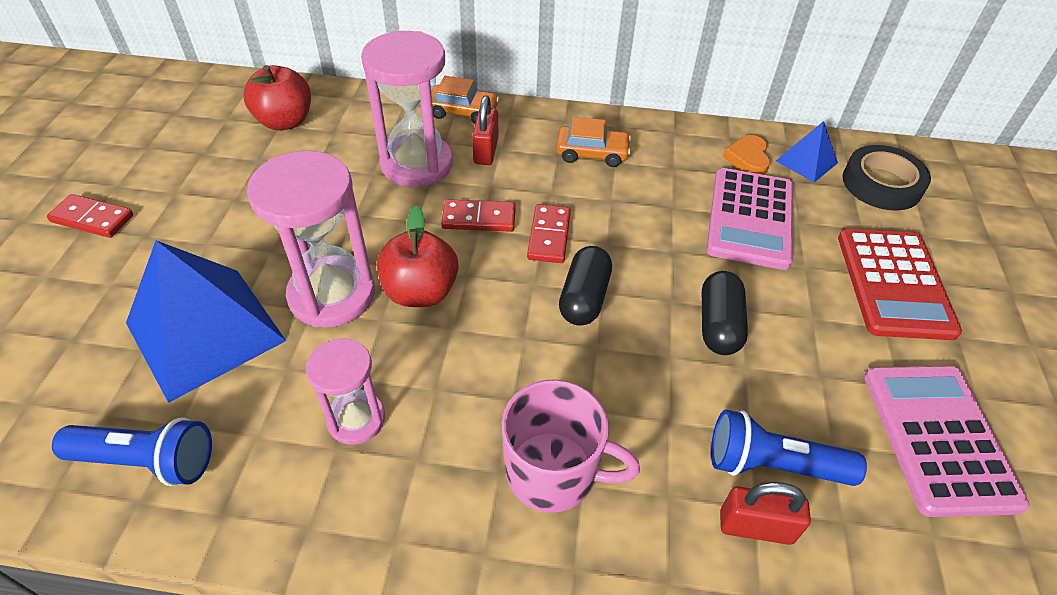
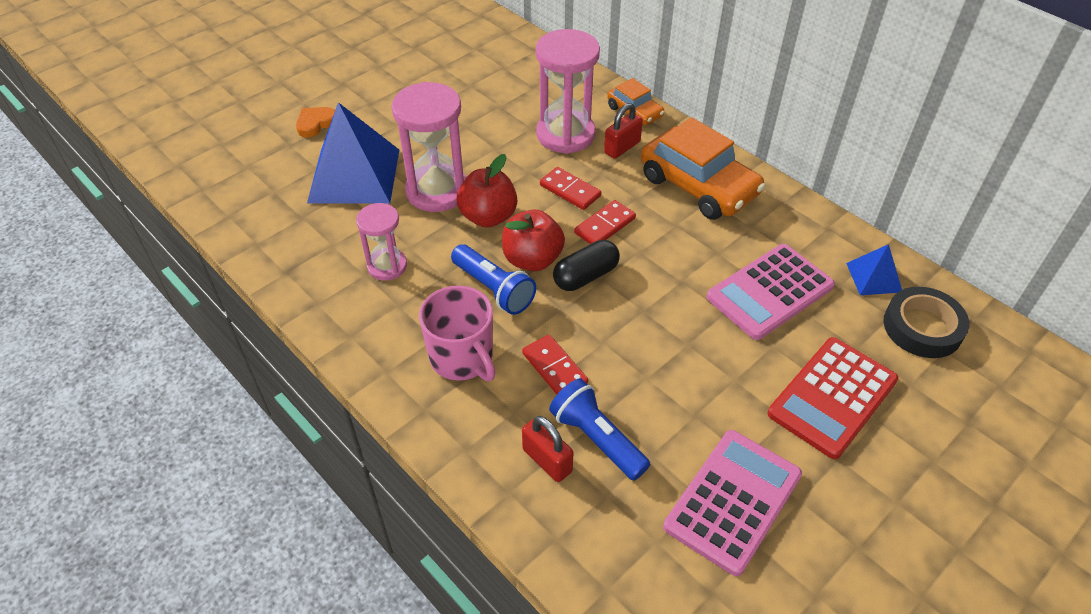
camera: 40 degrees right, 0 degrees up
red domino [47,194,133,238] -> red domino moved to [522,335,588,395]
blue flashlight [52,418,212,486] -> blue flashlight moved to [451,244,536,315]
red apple [244,65,311,131] -> red apple moved to [502,210,565,271]
orange car [556,117,631,167] -> orange car [641,117,765,220], size x1.87
black capsule [702,271,748,355] -> none
orange heart [723,135,770,175] -> orange heart moved to [296,107,335,138]

